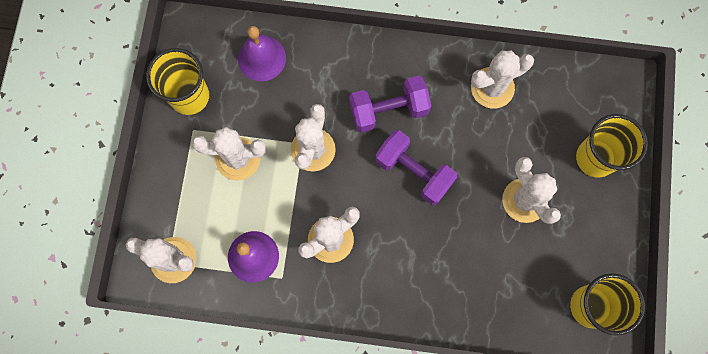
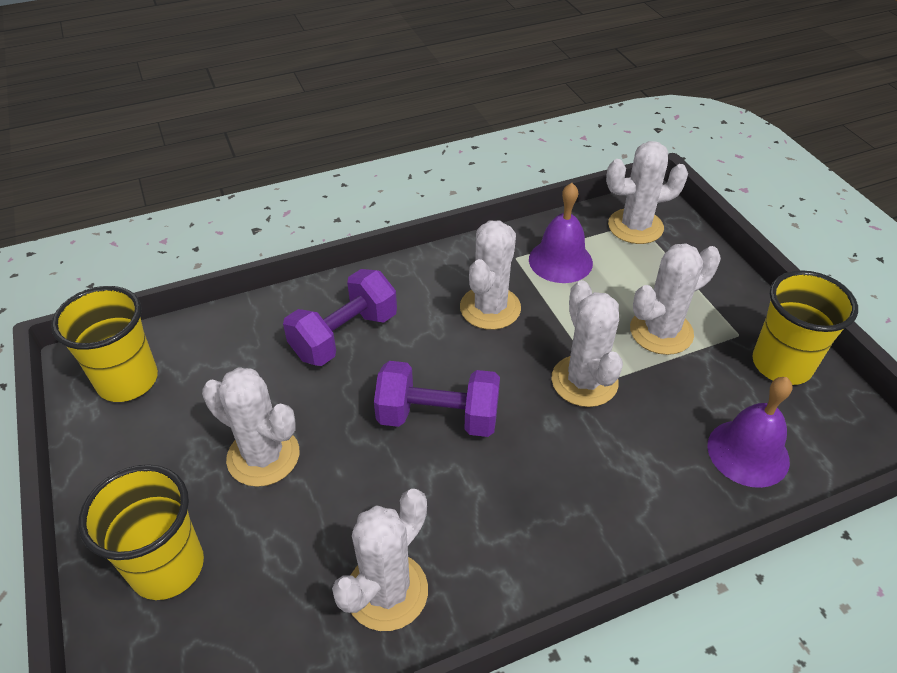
camera: 150 degrees right, 30 degrees down
purple dumbbell [349,76,431,133] -> purple dumbbell moved to [283,269,397,366]

